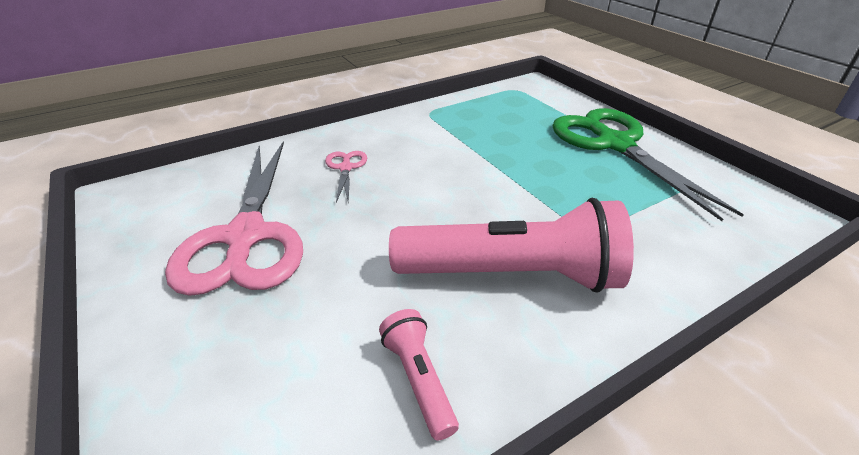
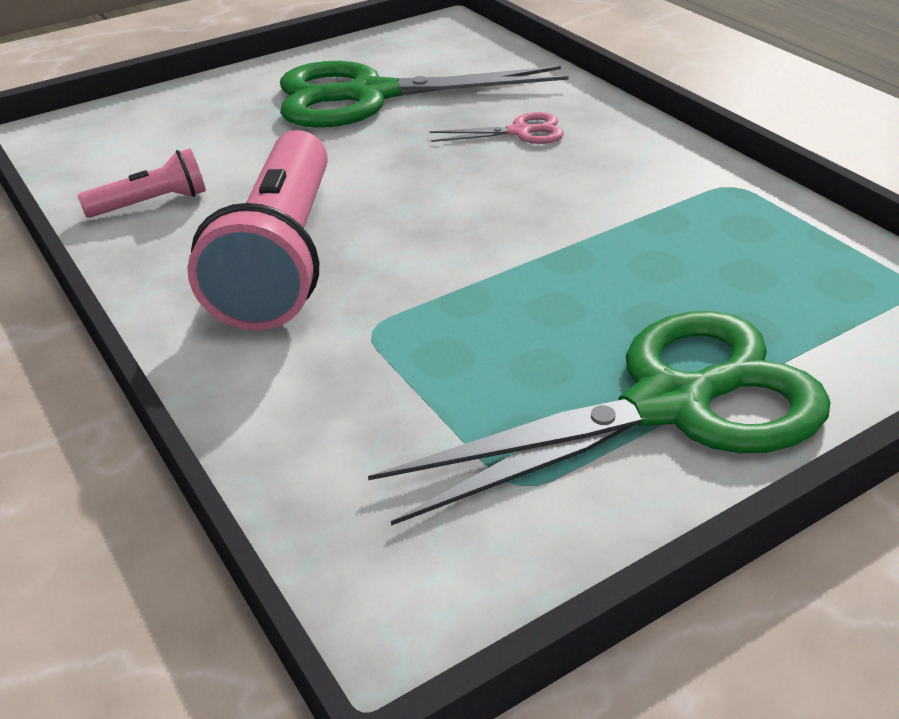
camera: 90 degrees right, 0 degrees up
pink scissors [165,141,303,296] -> green scissors [280,61,569,128]

